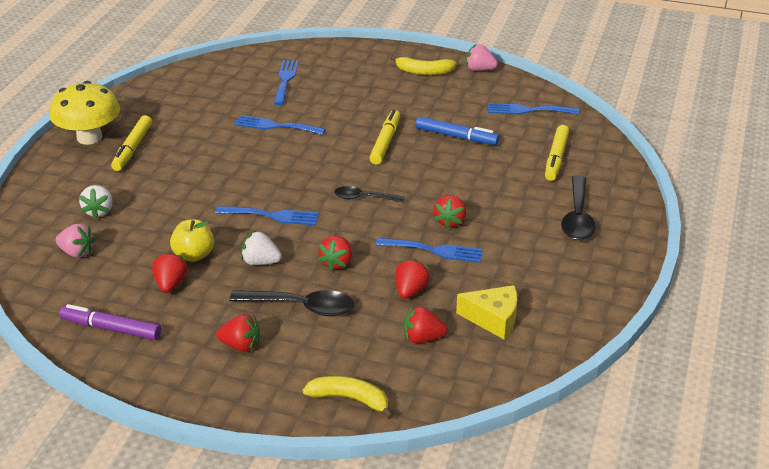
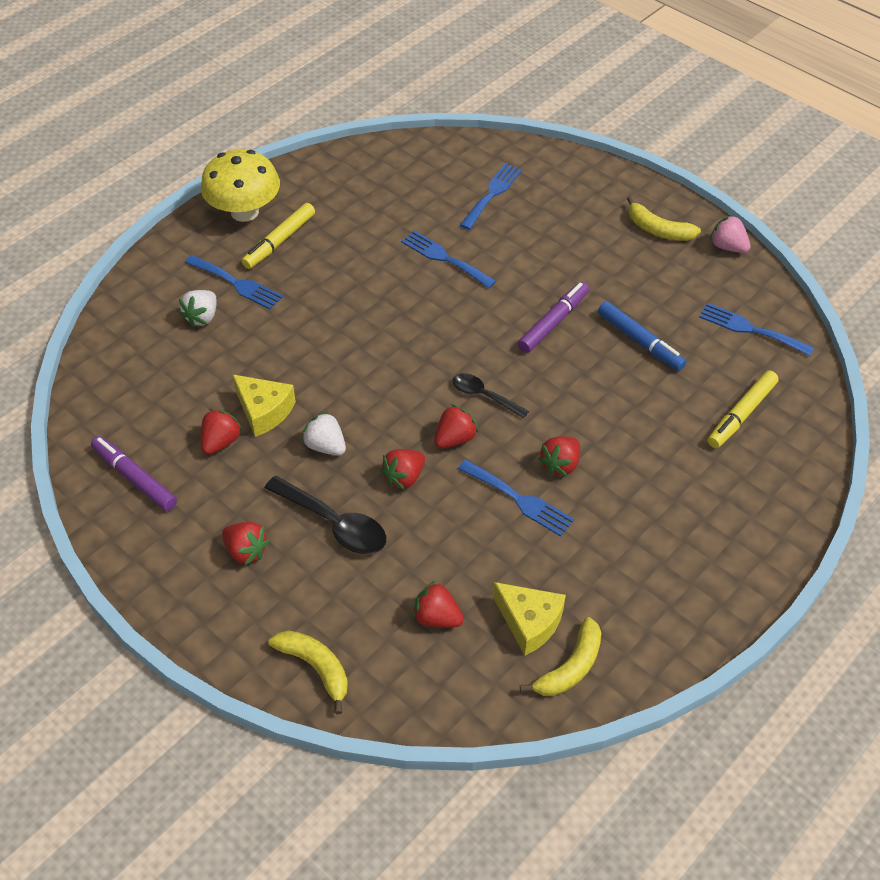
camera: 25 degrees right, 15 degrees up
pink strawberry [56,224,95,258] -> none
yellow apple [170,219,214,262] -> yellow cheese [232,374,296,437]
blue fork [215,206,319,225] -> blue fork moved to [185,255,283,310]
yellow marker [369,109,400,164] -> purple marker [518,282,589,353]
red strawberry [395,258,430,299] -> red strawberry moved to [434,404,478,448]
black spoon [561,175,596,240] -> none
none -> yellow banana [520,617,601,696]

